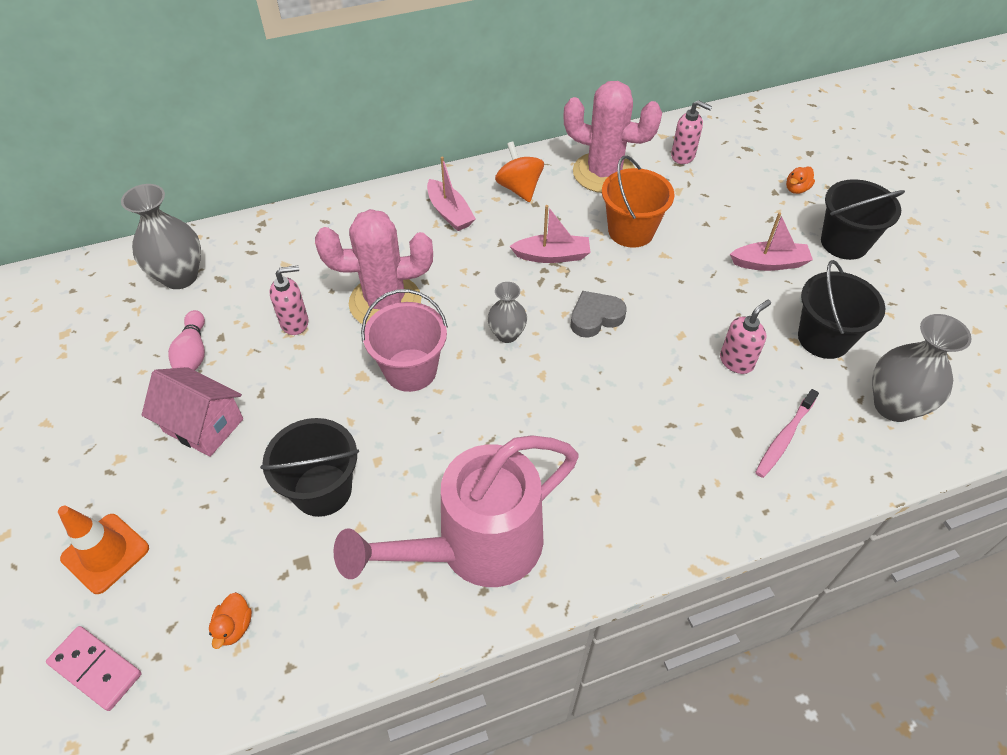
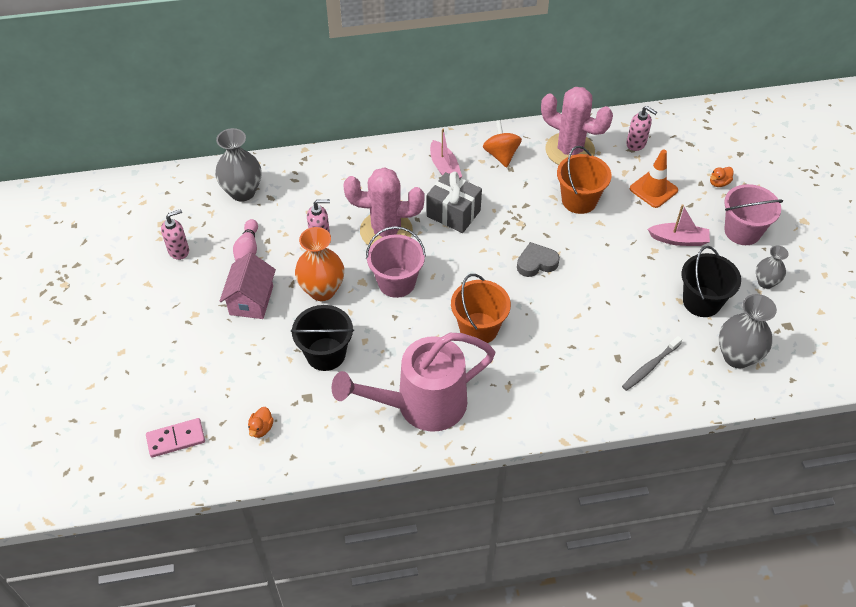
camera: 10 degrees right, 0 degrees up
pink domino [46,626,142,711] -> pink domino turned 60 degrees counterclockwise [146,418,205,458]
orange traffic cone [58,506,149,594] -> orange traffic cone moved to [630,149,678,208]
pink house [142,367,243,457] -> pink house turned 60 degrees clockwise [220,252,276,319]
grey vase [488,282,527,343] -> grey vase moved to [756,246,789,289]
pink boat [510,205,591,263] -> none
pink soap dispenser [720,300,771,374] -> pink soap dispenser moved to [161,209,189,260]
pink toothbrush [755,389,819,478] -> grey toothbrush [622,336,683,391]
black bucket [821,179,905,260] -> pink bucket [724,184,783,245]
none -> orange vase [295,227,344,301]
none -> grey gift [427,172,482,233]
none -> orange bucket [451,274,511,343]

